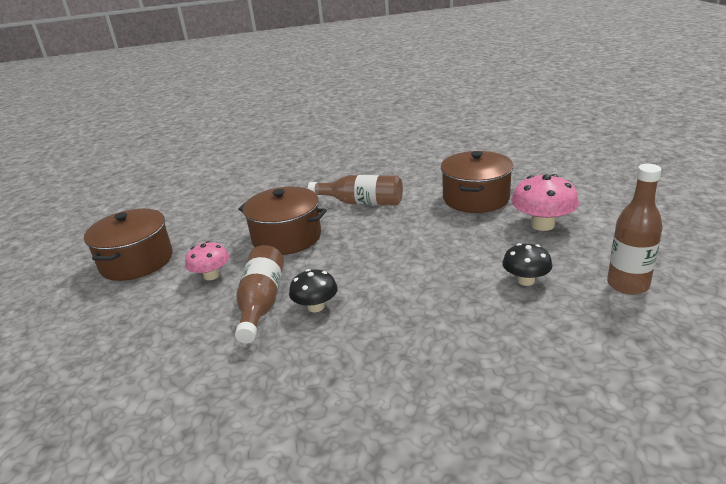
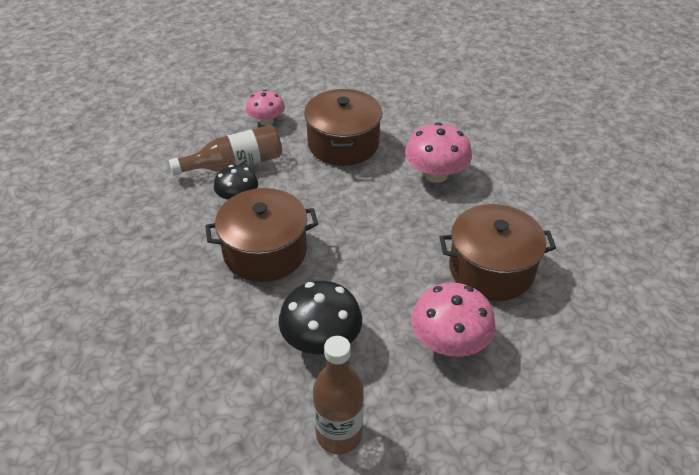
camera: 65 degrees right, 15 degrees up
brown pot [84,209,173,281] -> brown pot moved to [205,188,318,282]
brown bottle [308,175,403,206] -> pink mushroom [405,122,472,183]
black mushroom [502,243,553,286] -> black mushroom [279,281,362,354], size x1.54

